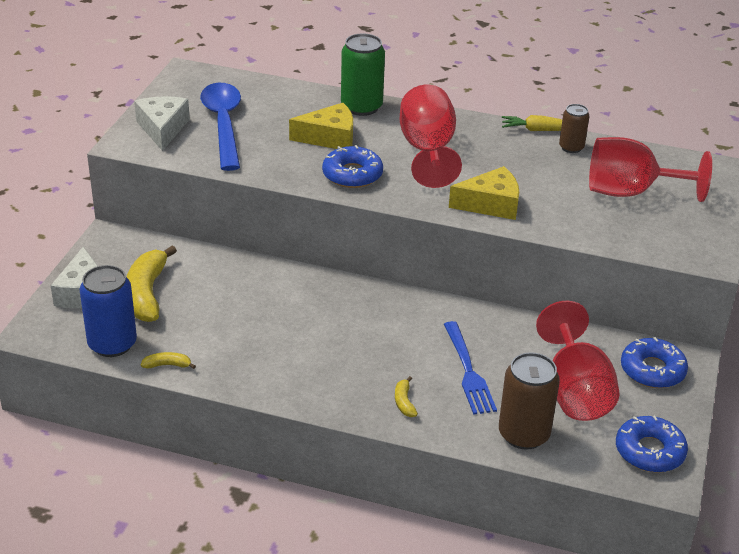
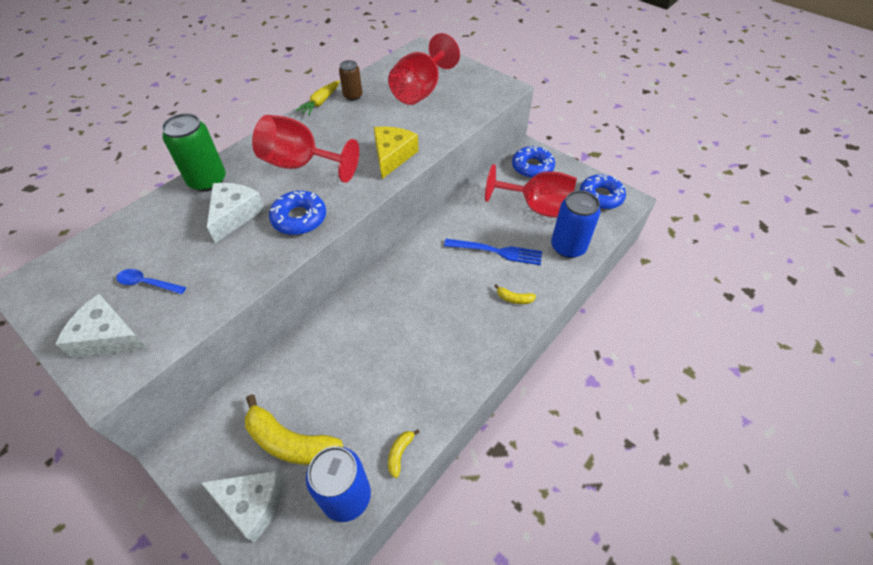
camera: 65 degrees left, 15 degrees up
blue spoon [200,83,241,171] -> blue spoon [117,269,186,294], size x0.46
yellow cheese [289,103,353,149] -> white cheese [207,183,265,243]
brown can [499,352,560,450] -> blue can [551,190,601,258]

